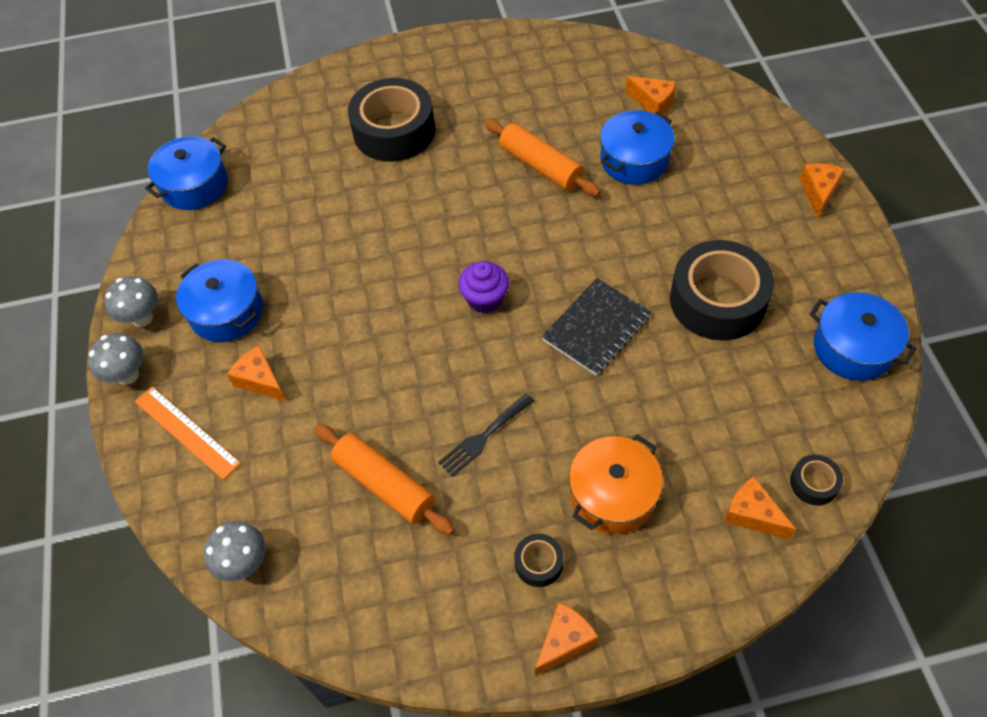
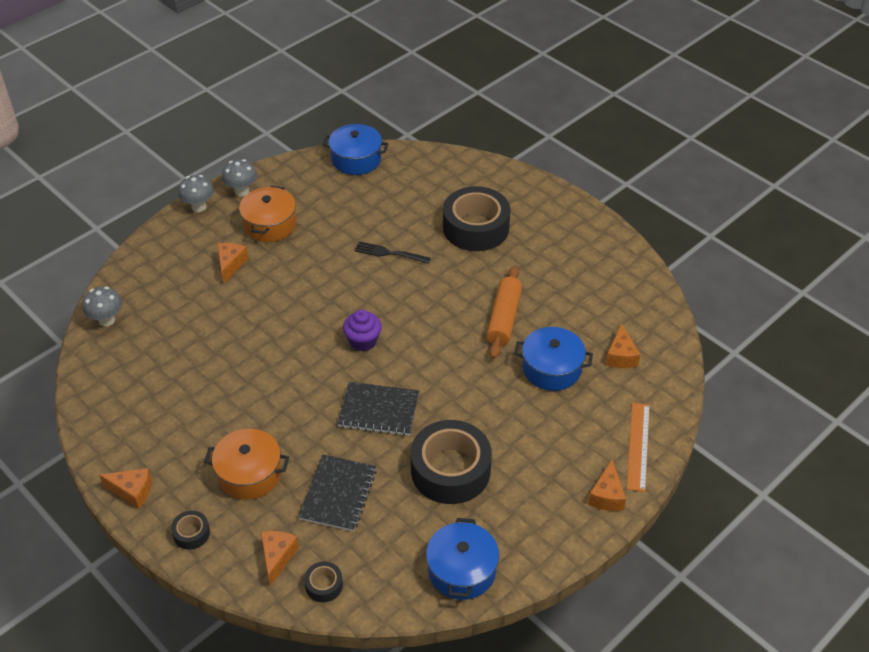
camera: 55 degrees right, 10 degrees down
orange ruler [135,387,241,480] -> orange ruler moved to [627,403,650,492]
blue pot [176,259,263,342] -> orange pot [239,186,296,242]
orange rolling pin [314,424,455,535] -> none
black fork [438,393,534,477] -> black fork moved to [354,241,431,264]
black tape [514,534,563,587] -> black tape moved to [171,511,210,550]
orange cheese [799,163,845,218] -> orange cheese turned 120 degrees clockwise [588,460,626,511]
none -> black notebook [298,455,377,532]

